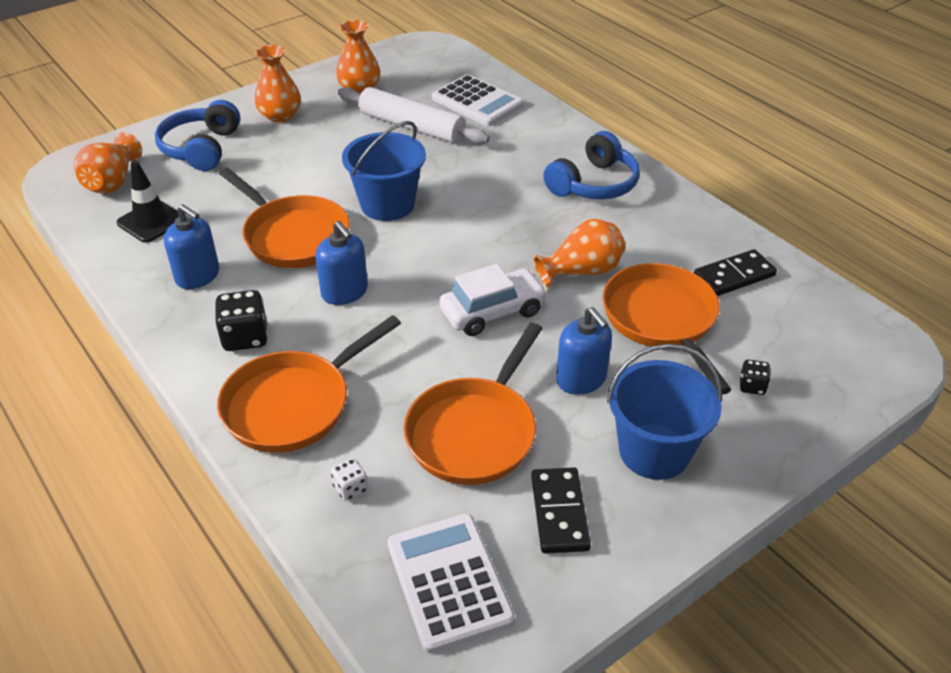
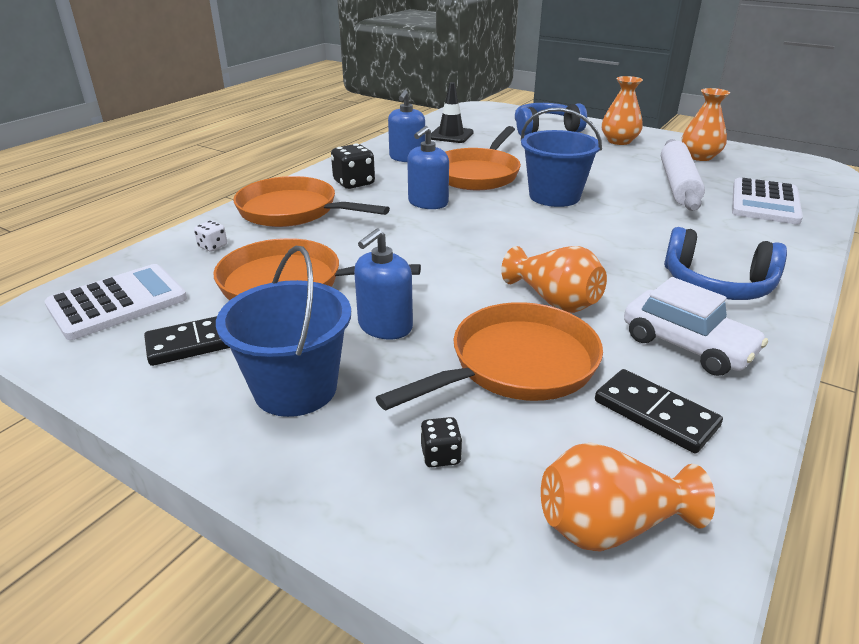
camera: 70 degrees right, 10 degrees down
orange vase [74,132,142,194] -> orange vase moved to [541,442,715,551]
white car [439,264,548,336] -> white car moved to [624,277,768,376]

